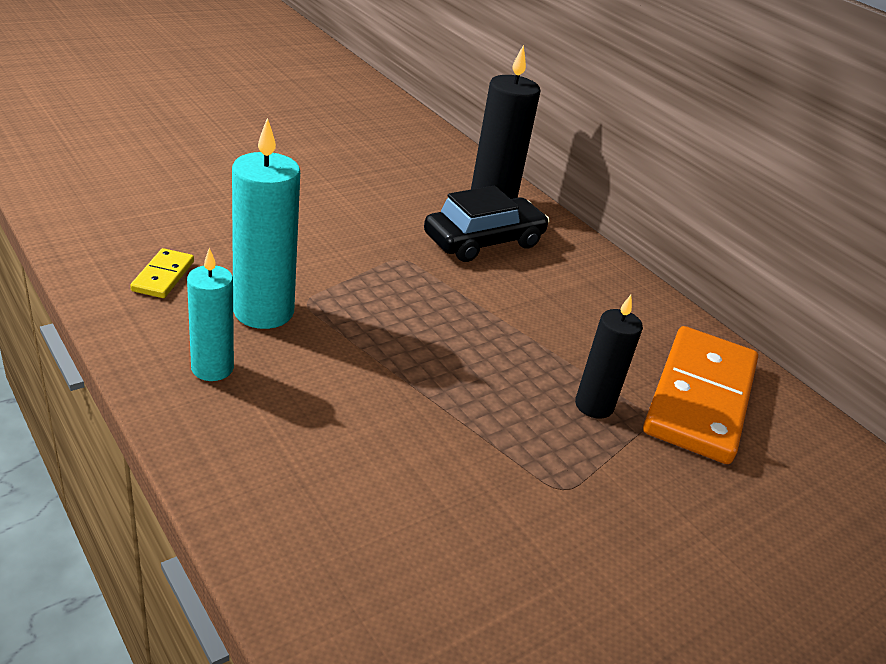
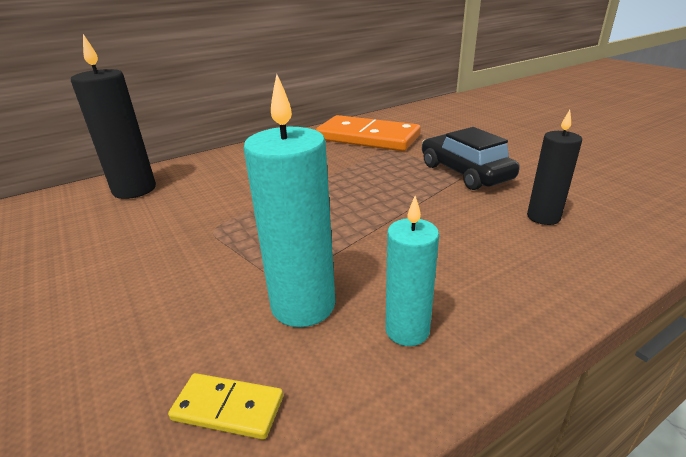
camera: 80 degrees left, 5 degrees down
black car [424,186,550,262] -> black car moved to [422,127,520,190]
black candle [575,295,643,419] -> black candle moved to [527,110,582,225]

